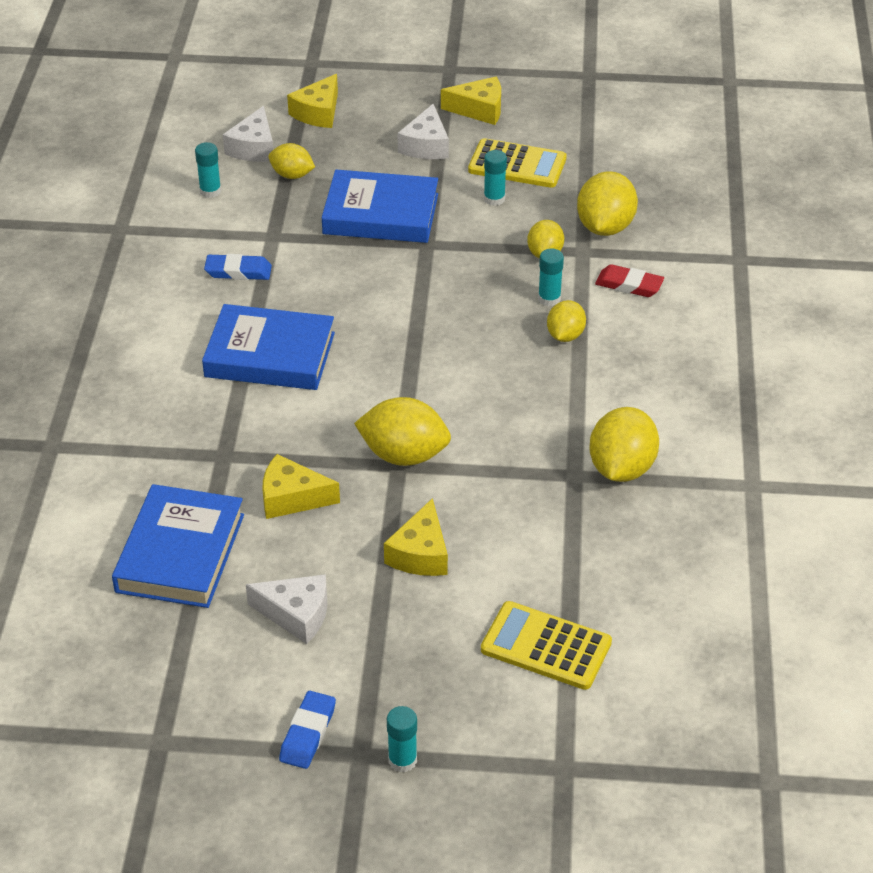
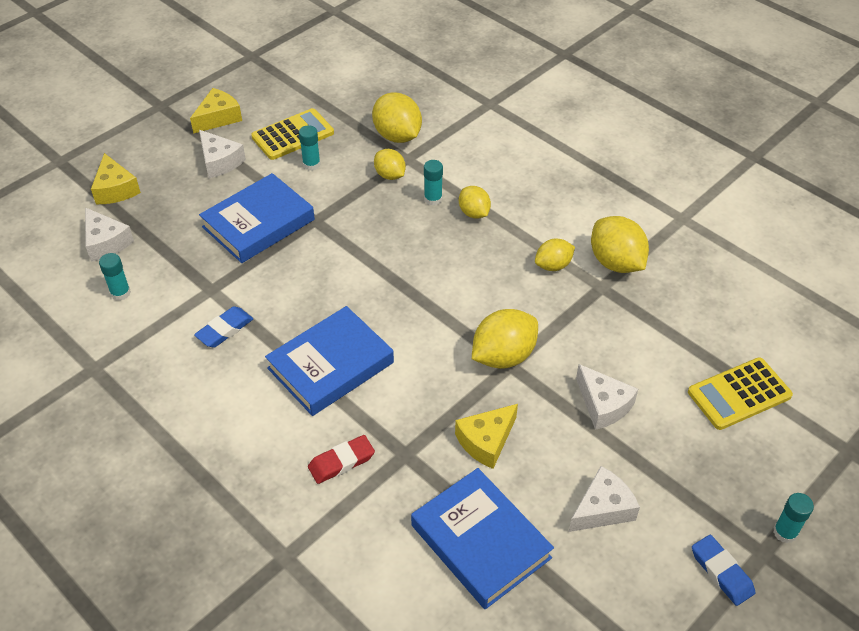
camera: 50 degrees left, 5 degrees up
yellow lemon [269,143,315,179] -> yellow lemon moved to [535,239,575,271]
yellow cheese [384,498,448,576] -> white cheese [576,364,638,430]
red eraser [595,264,664,297] -> red eraser moved to [308,435,375,484]

